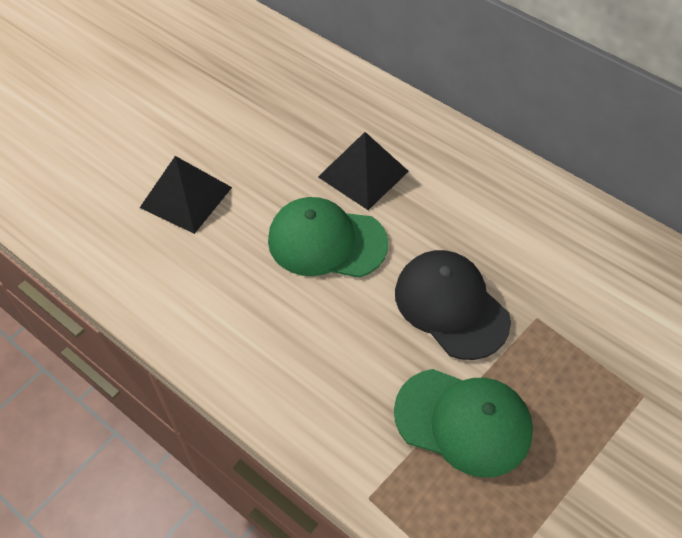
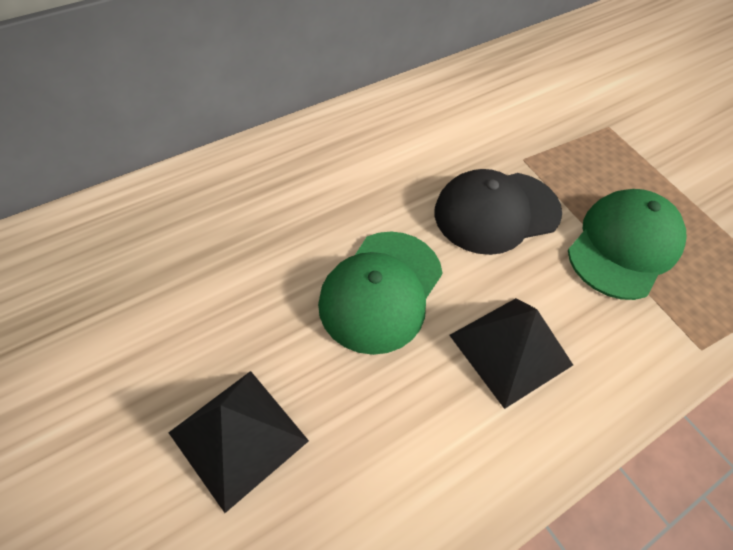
camera: 75 degrees left, 0 degrees up
black pyramid [318,132,409,210] -> black pyramid moved to [449,298,573,409]

